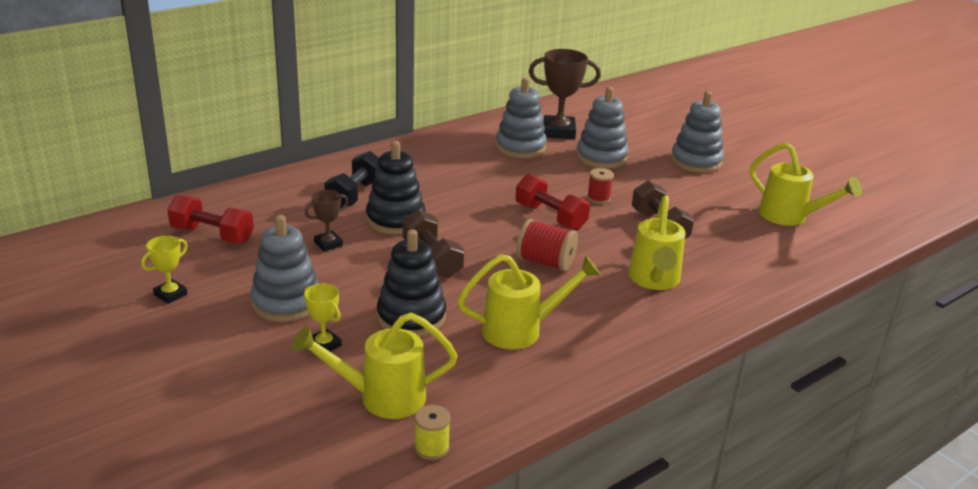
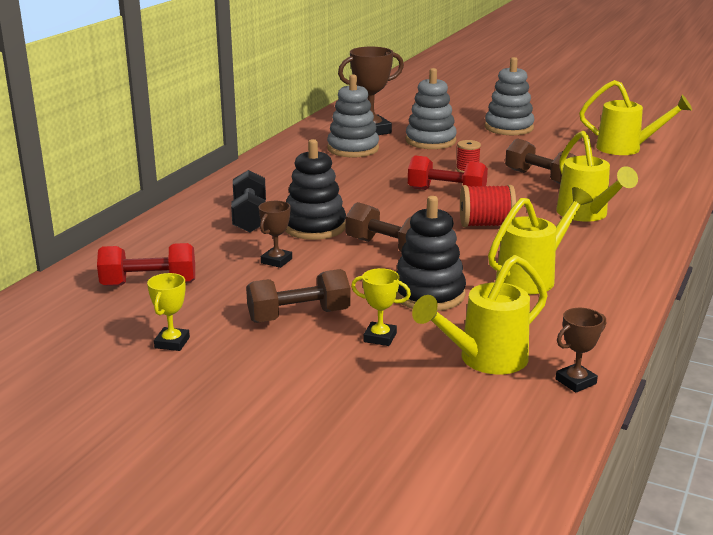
camera: 25 degrees left, 5 degrees down
grey stacking toy [250,215,319,322] -> brown dumbbell [246,269,351,323]
yellow spool [414,405,451,460] -> brown trophy [556,308,606,393]

